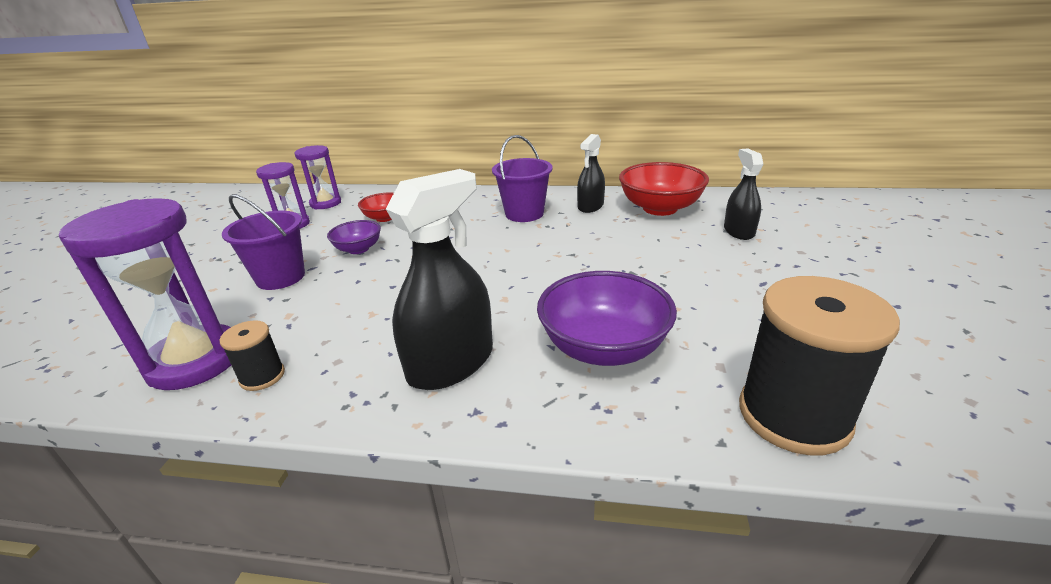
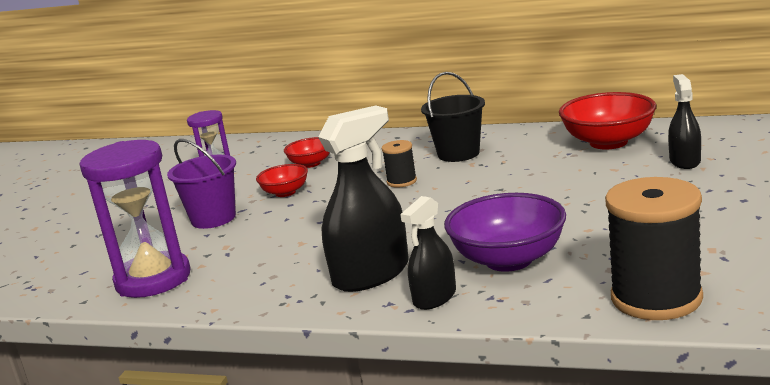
camera: 10 degrees right, 10 degrees down
black spool [219,320,285,391] -> black spool moved to [382,140,417,188]
purple hourglass [294,145,341,210] -> none
purple bowl [327,220,381,254] -> red bowl [256,164,308,197]
purple bucket [492,135,553,222] -> black bucket [421,72,485,162]
black spray bottle [577,134,605,213] -> black spray bottle moved to [400,196,456,310]

